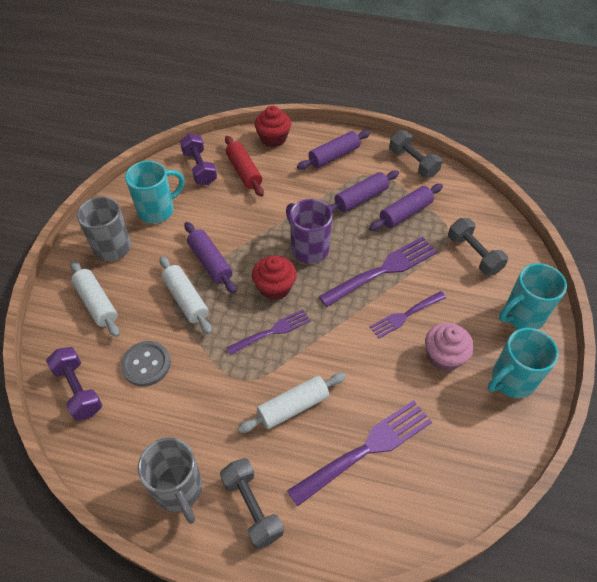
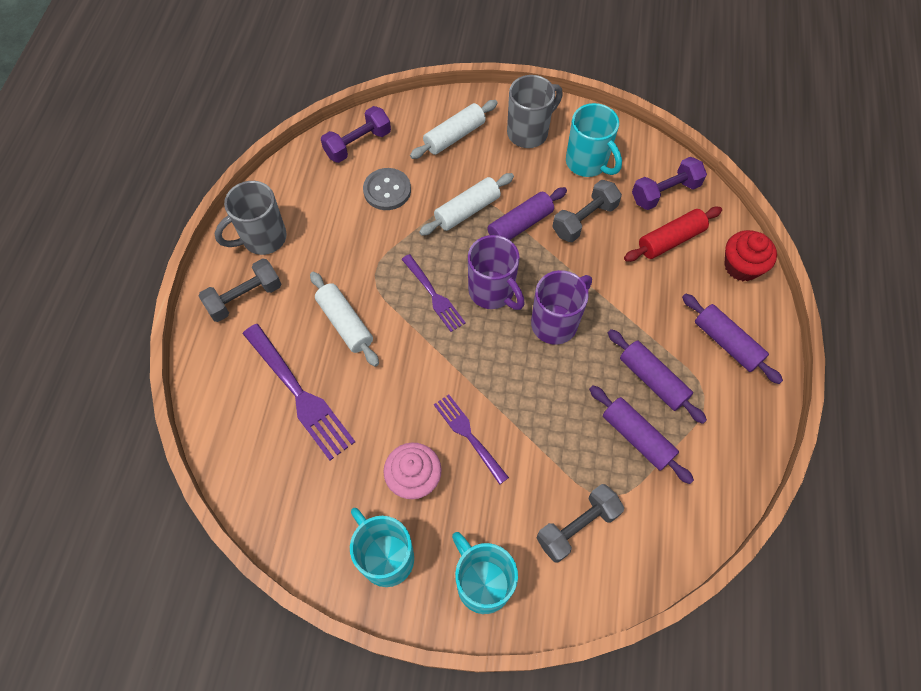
camera: 85 degrees right, 10 degrees up
red cupcake [252,256,297,300] -> purple mug [468,235,525,310]
purple fork [318,237,438,307] -> none
grey dumbbell [389,130,442,177] -> grey dumbbell moved to [552,180,622,242]

